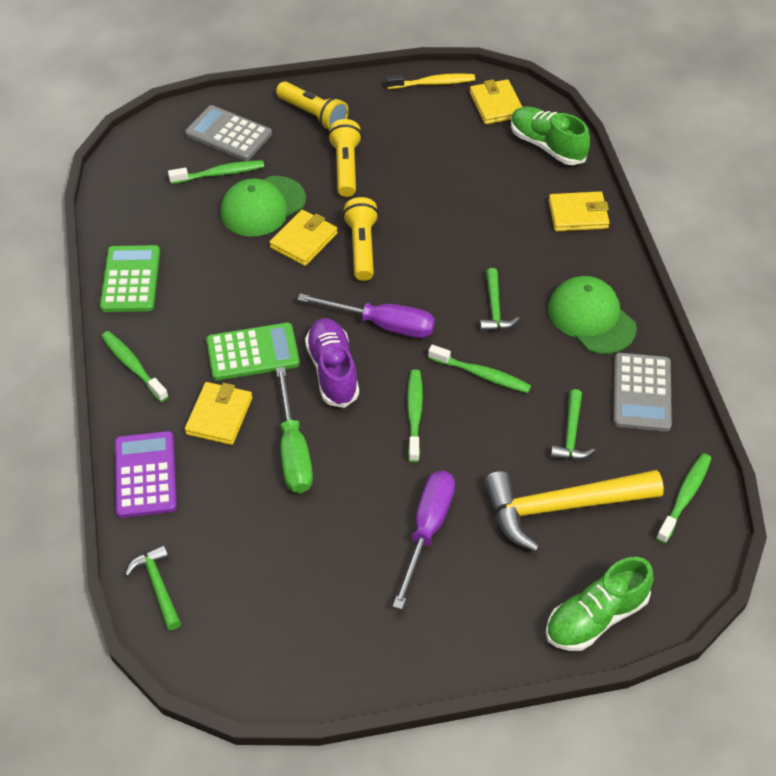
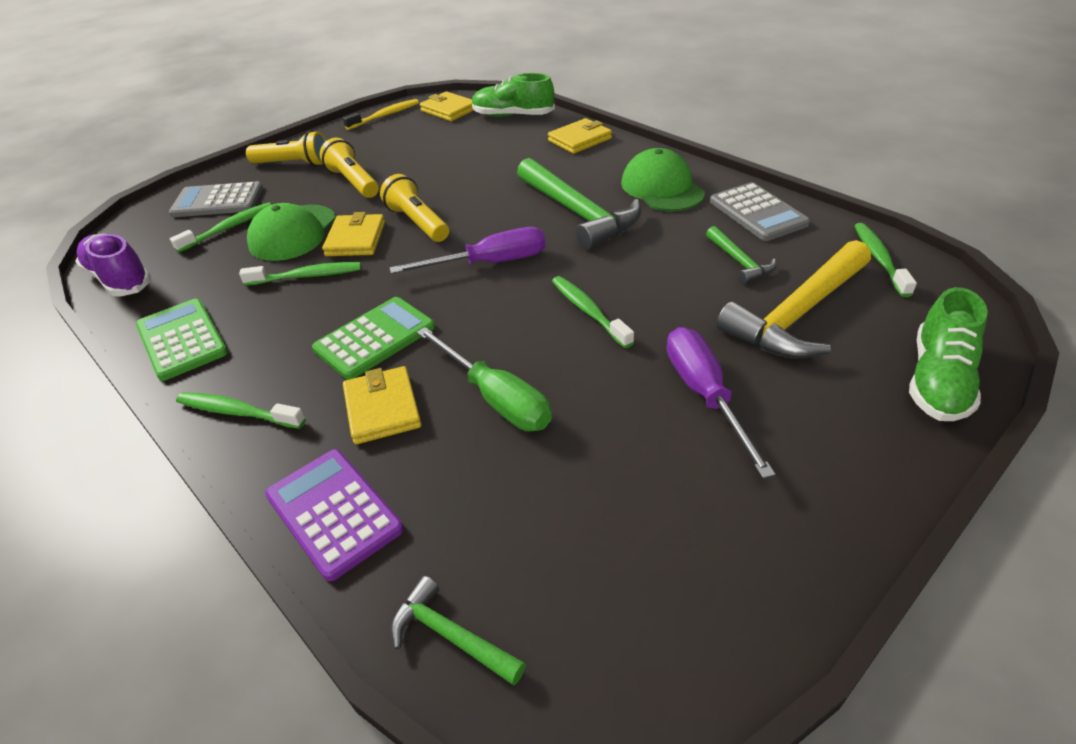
camera: 30 degrees left, 10 degrees down
purple shoe [305,318,359,408] -> purple shoe moved to [75,234,152,297]
green toothbrush [428,345,531,393] -> green toothbrush moved to [239,262,361,286]
green hammer [480,268,519,332] -> green hammer [517,158,641,250], size x2.00
green cap [548,276,637,354] -> green cap turned 45 degrees clockwise [621,148,705,211]

